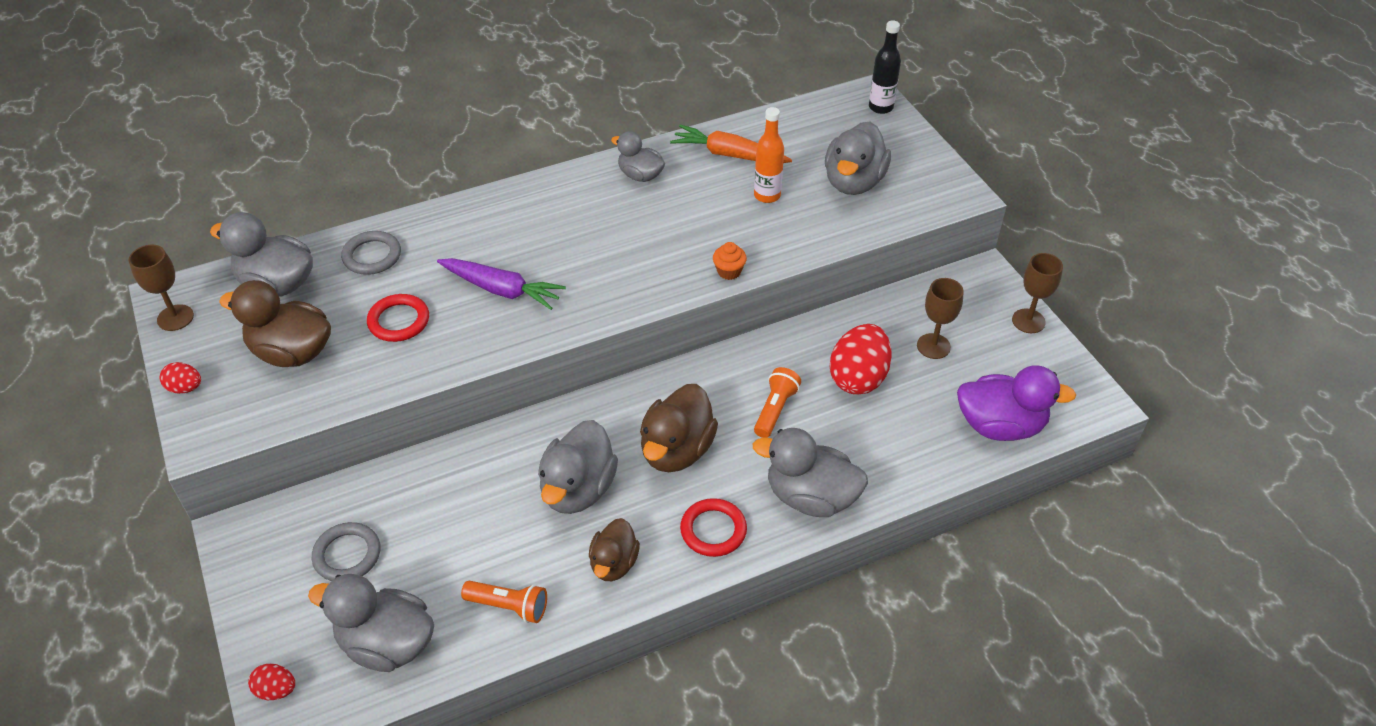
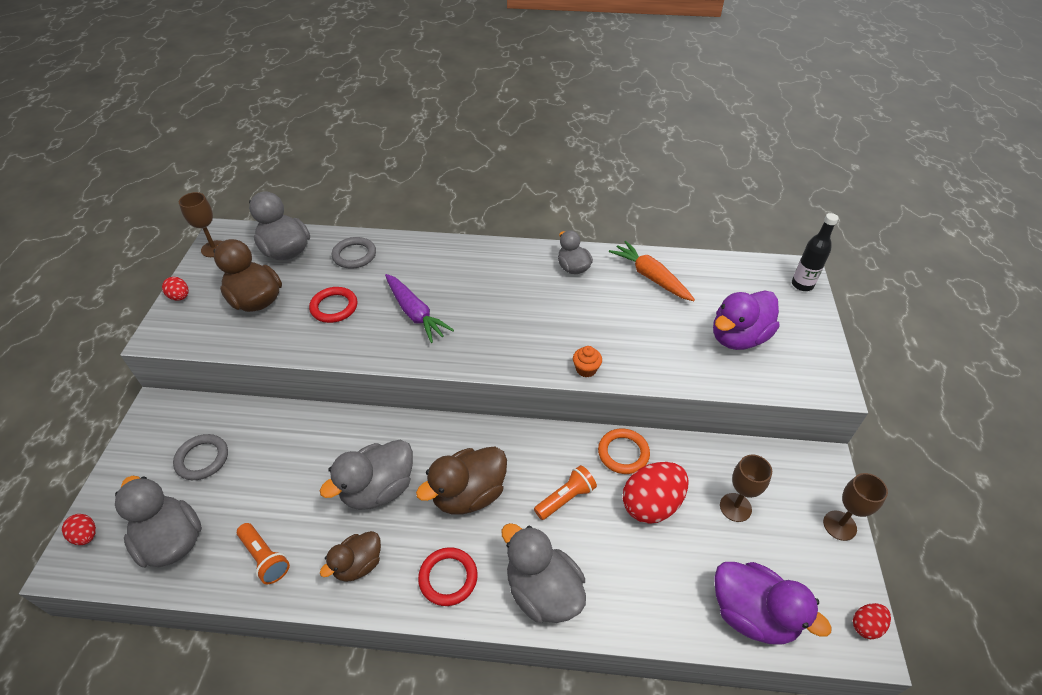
camera: 30 degrees right, 0 degrees up
orange bottle [754,107,784,203] -> none
grey duck [825,121,891,195] -> purple duck [713,291,779,350]
none -> orange ring [598,429,650,474]
none -> red egg [853,603,891,639]

